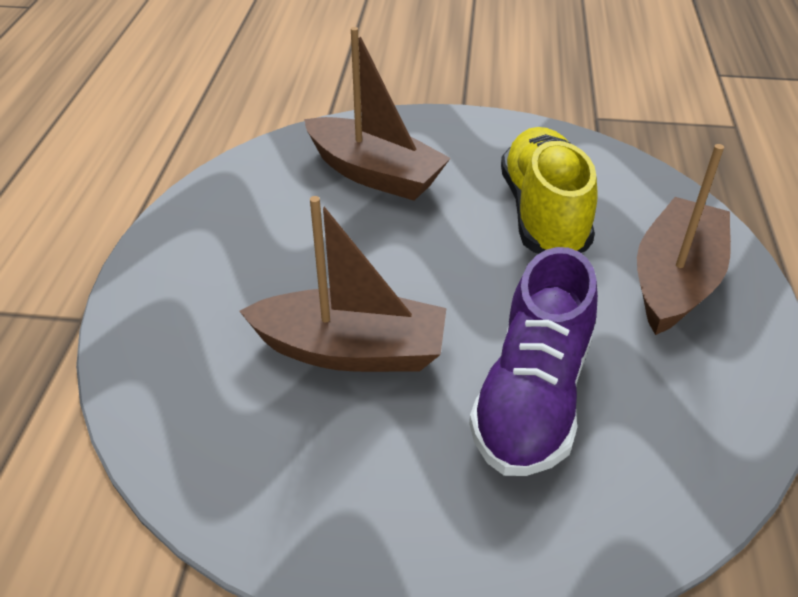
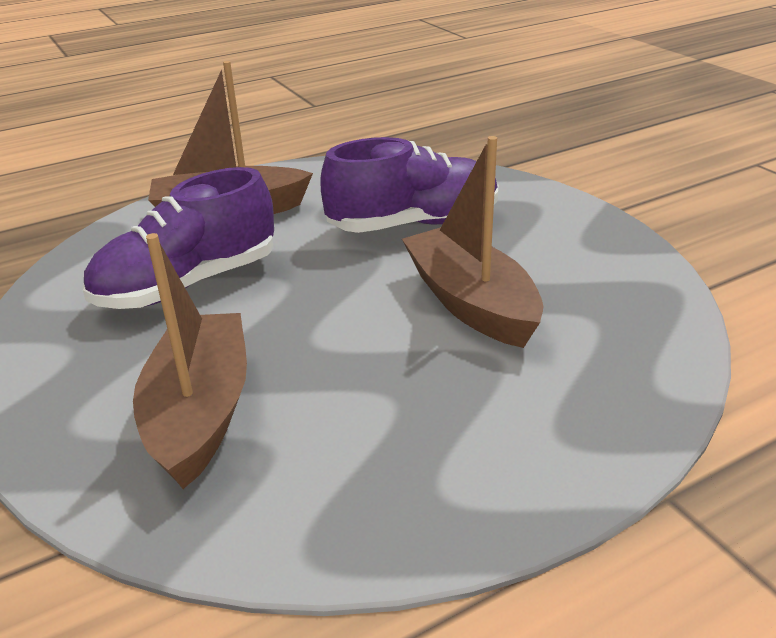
camera: 125 degrees left, 10 degrees down
yellow shoe [501,127,598,254] -> purple shoe [83,167,274,309]

